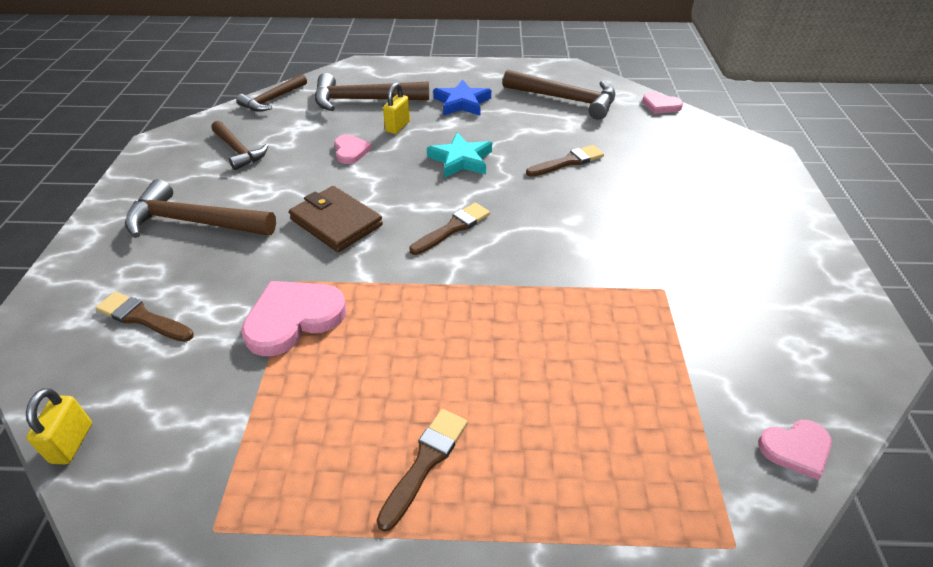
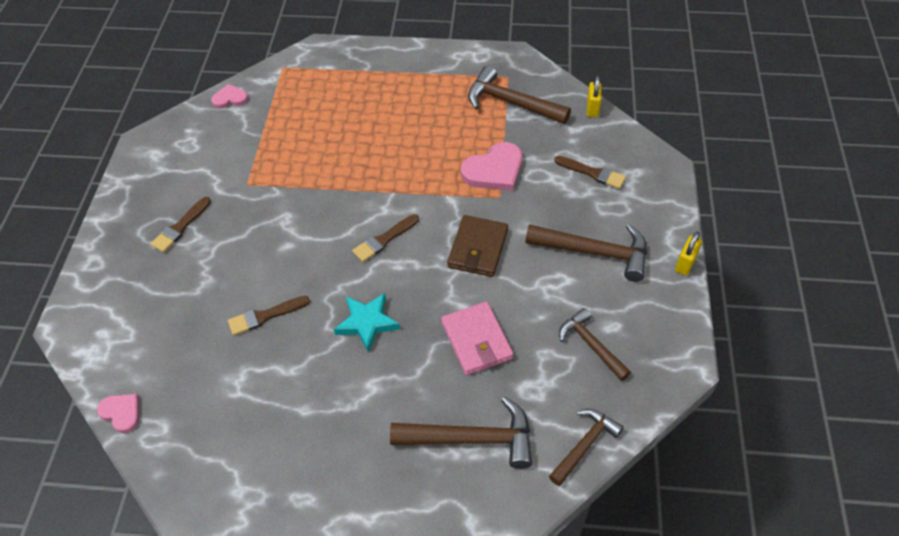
camera: 175 degrees left, 10 degrees up
brown wallet [289,186,383,252] -> brown wallet turned 60 degrees clockwise [447,215,508,277]
pink heart [334,135,372,164] -> pink wallet [441,301,513,375]
brown brush [376,409,468,532] -> brown brush moved to [151,197,211,253]
yellow padlock [383,83,410,134] -> yellow padlock moved to [675,232,702,275]
blue star [433,79,491,116] -> none
brown hammer [503,69,615,120] -> brown hammer moved to [468,66,571,124]

